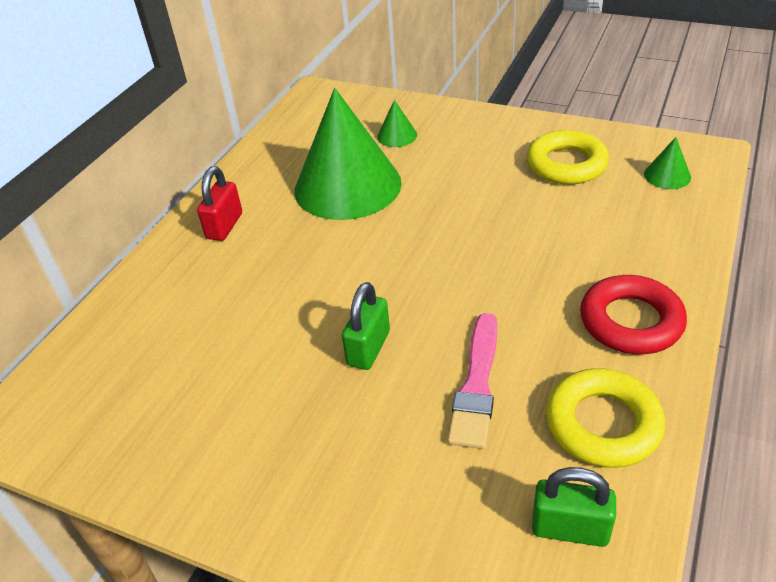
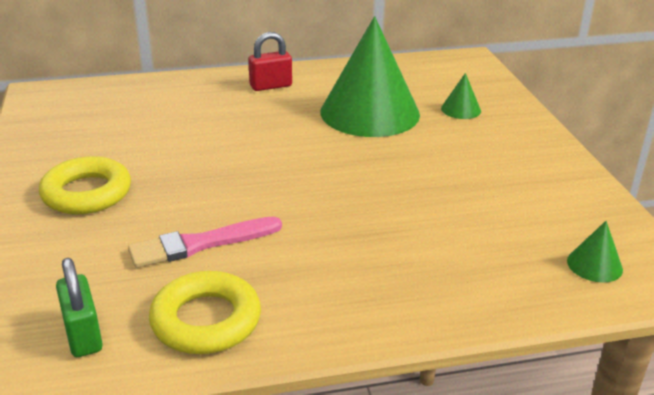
camera: 50 degrees right, 10 degrees down
green padlock [342,282,390,370] -> none
yellow ring [527,130,609,184] -> yellow ring moved to [39,156,131,214]
red ring [580,275,687,354] -> none

